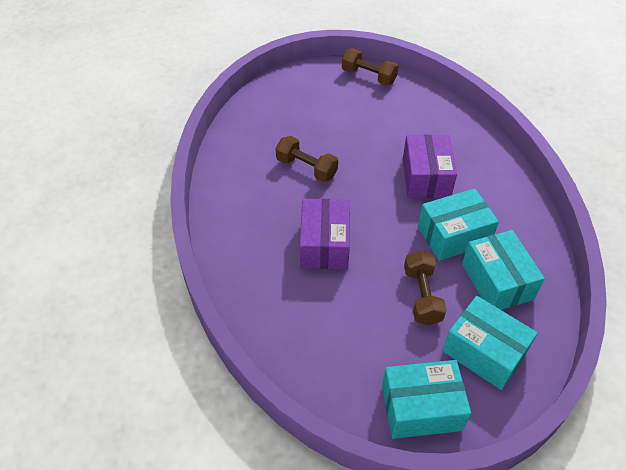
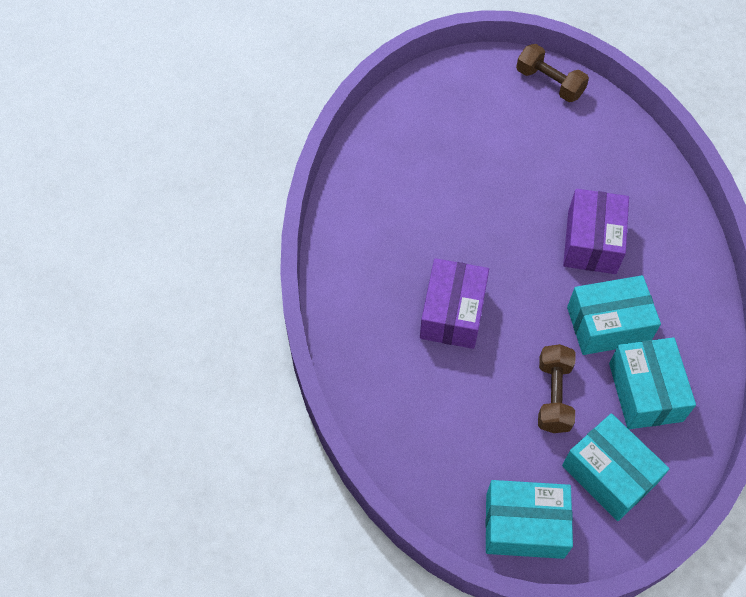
camera: 10 degrees right, 10 degrees up
brown dumbbell [275,136,338,182] -> none

